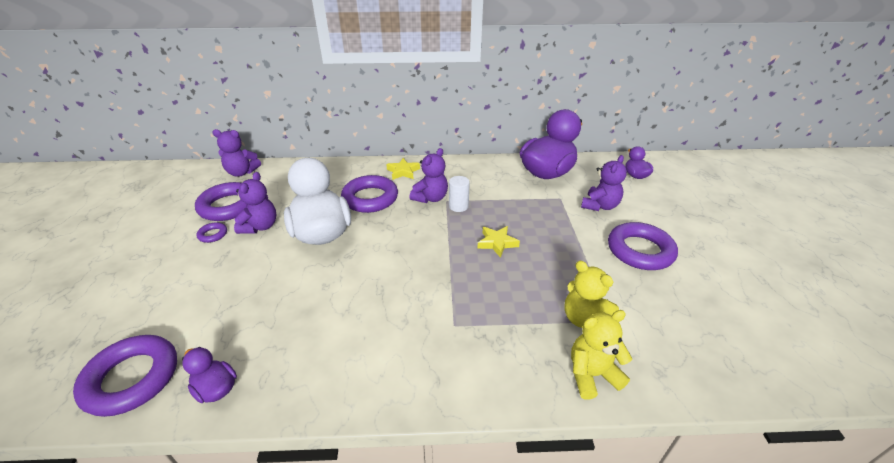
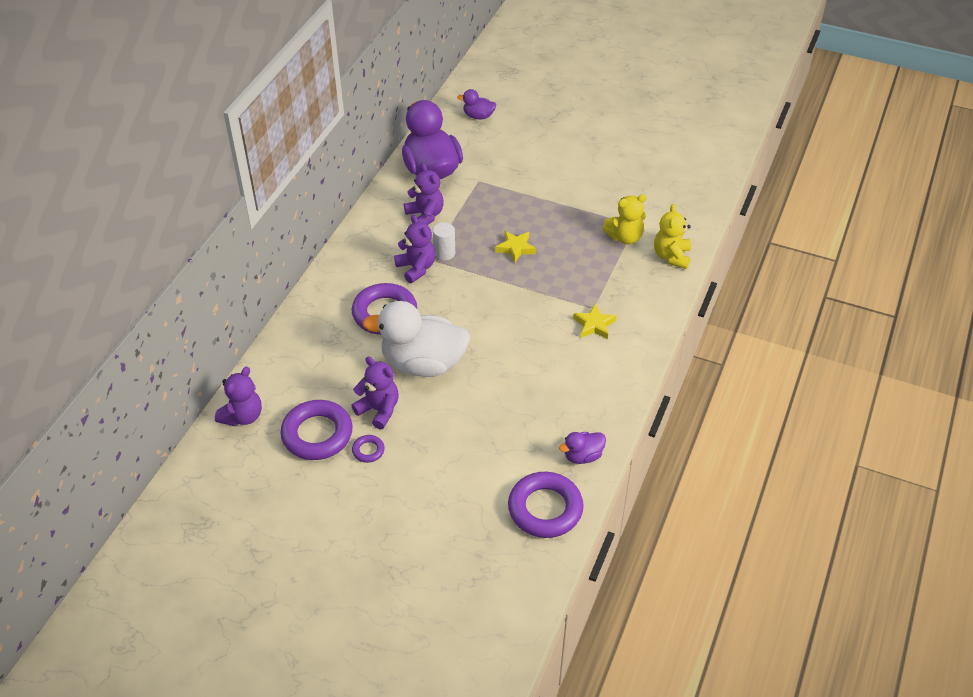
camera: 65 degrees left, 10 degrees up
yellow star [386,158,420,180] -> yellow star moved to [573,304,616,339]
purple teddy bear [581,155,627,211] -> purple teddy bear moved to [404,163,444,225]
purple ring [608,222,678,270] -> none

